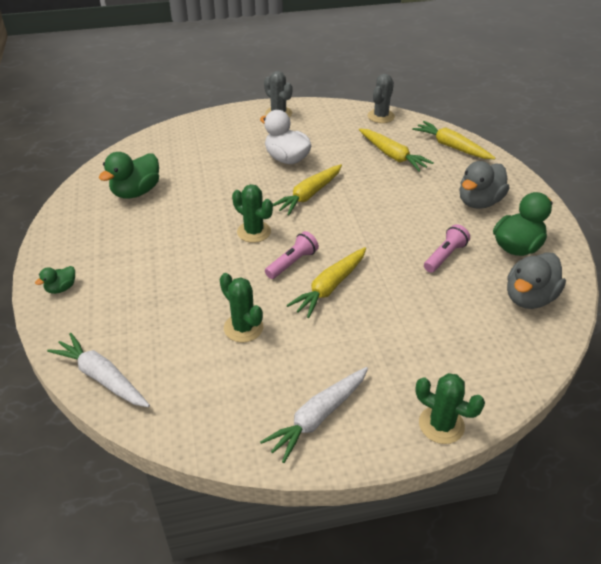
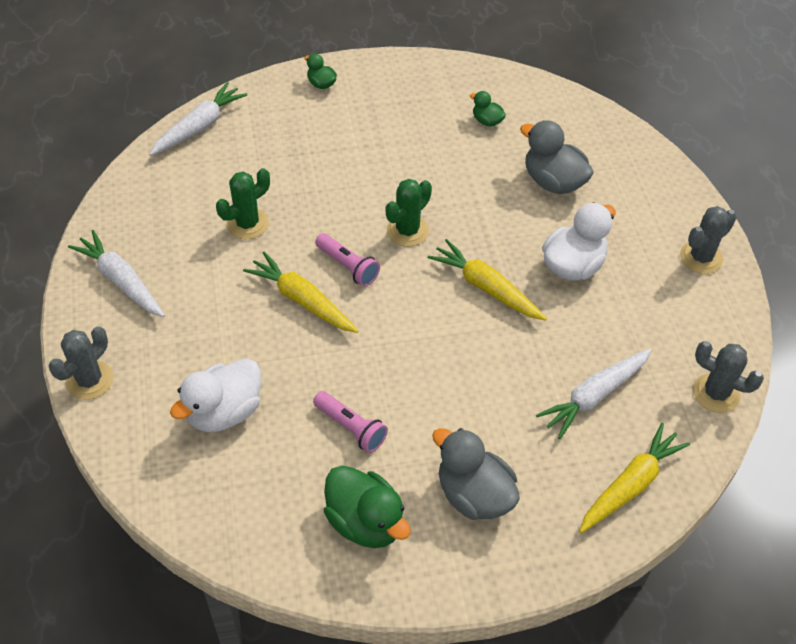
camera: 90 degrees right, 10 degrees up
green duck [99,152,159,199] -> green duck [470,91,506,127], size x0.51
yellow carrot [359,128,434,172] -> white carrot [536,348,652,439]
green cactus [415,373,485,444] -> grey cactus [48,327,113,400]
grey duck [507,252,566,309] -> grey duck moved to [520,120,594,194]
none -> white duck [170,358,261,432]

